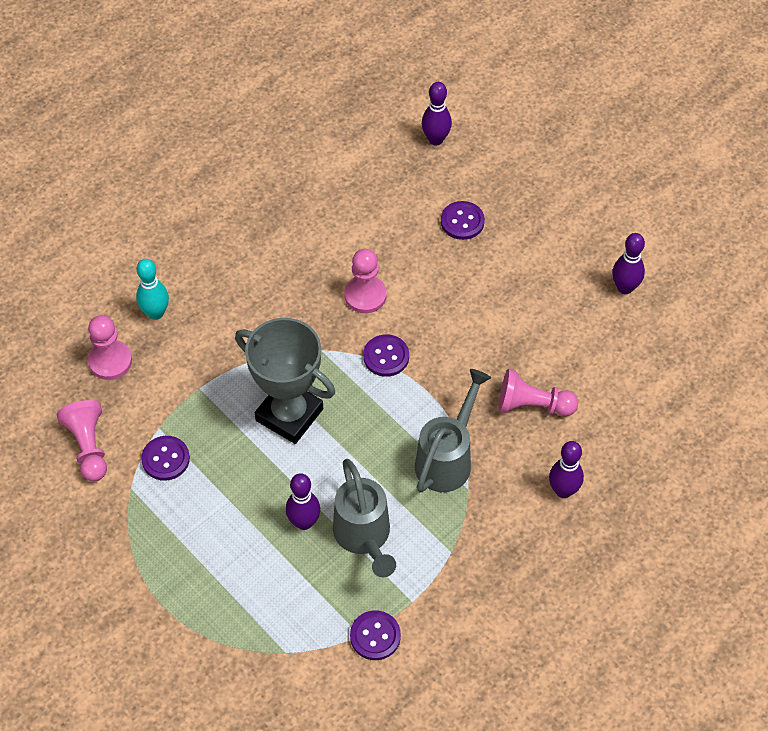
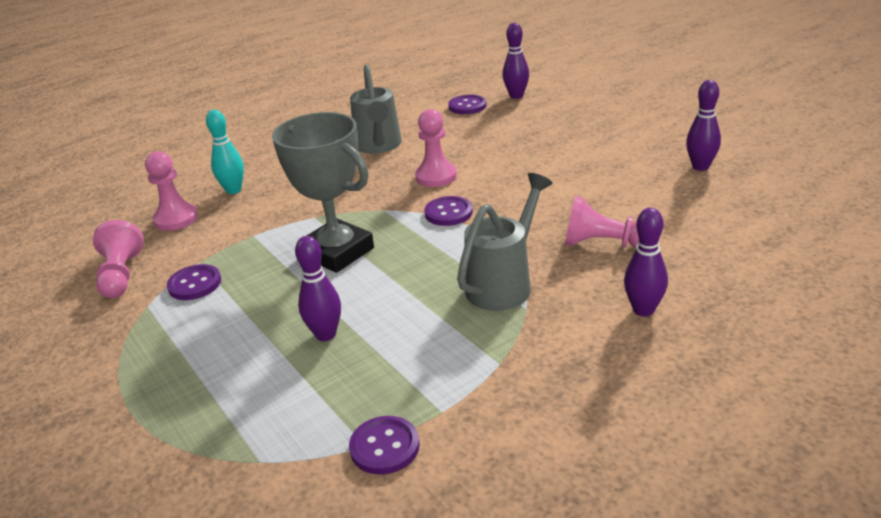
camera: 10 degrees right, 25 degrees down
grey watering can [333,459,396,577] -> grey watering can moved to [350,64,402,154]
purple button [441,201,485,240] -> purple button moved to [448,94,486,114]

